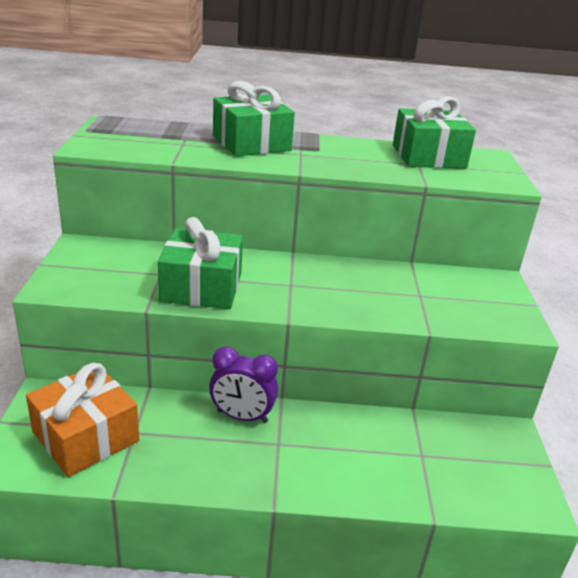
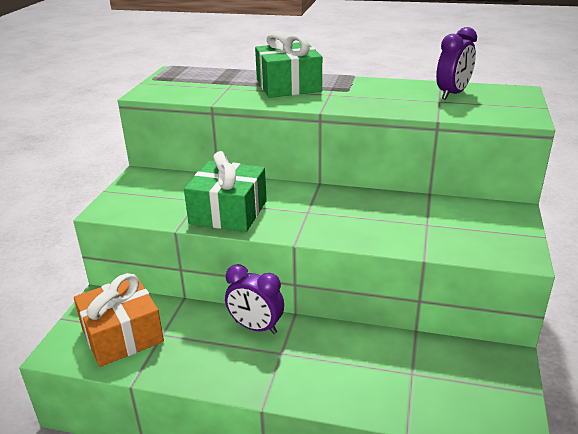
camera: 15 degrees right, 0 degrees up
green gift [393,97,476,168] -> purple clock [436,27,477,100]

